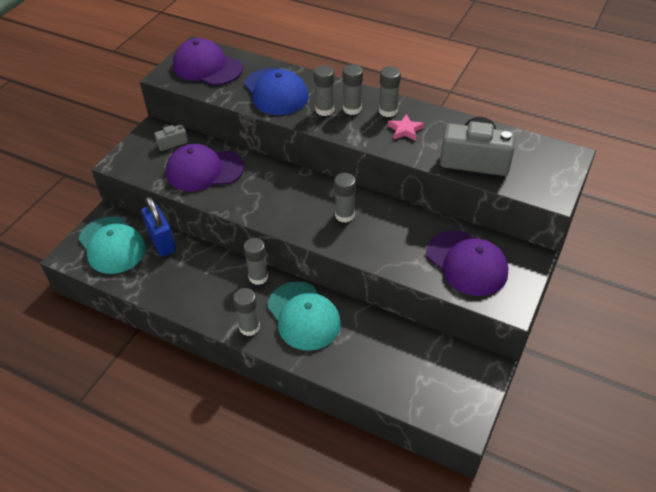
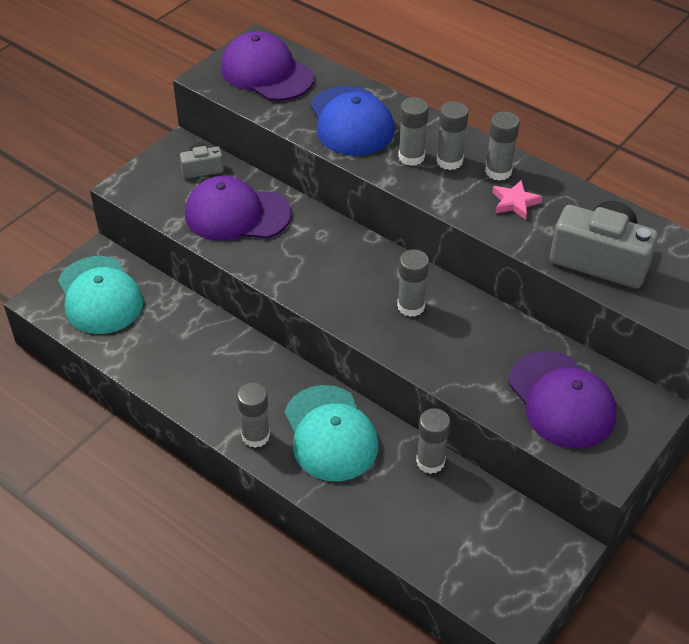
camera: 10 degrees right, 0 degrees up
blue padlock [141,197,176,256] -> none
grey glue stick [243,238,268,285] -> grey glue stick moved to [416,408,450,474]

